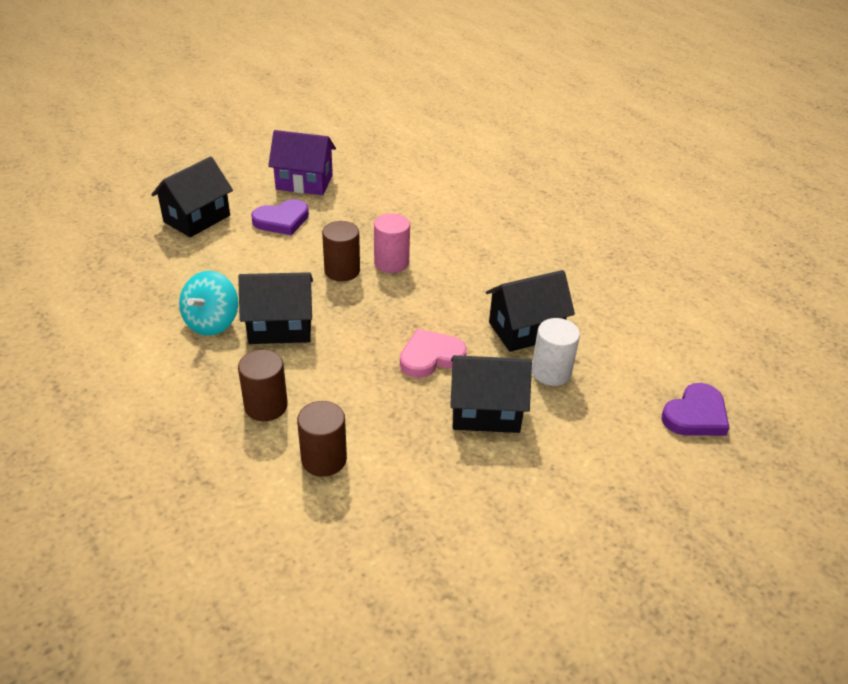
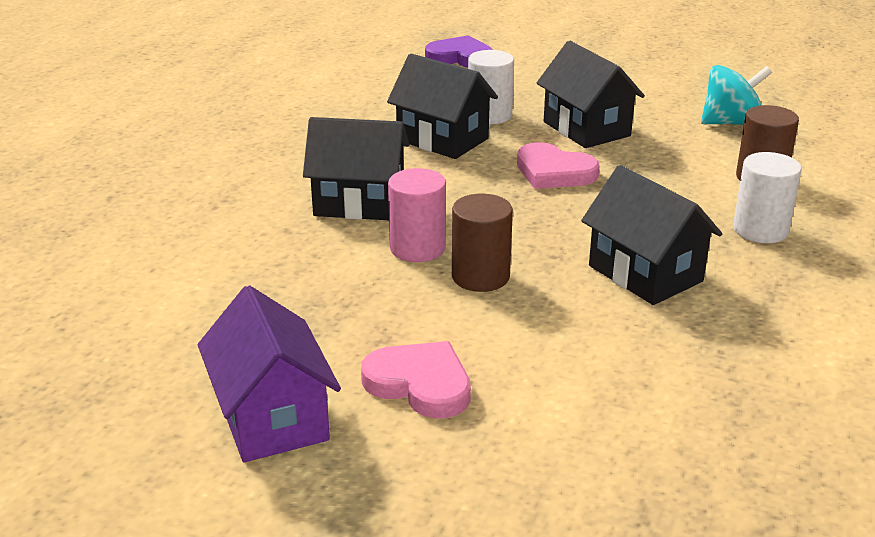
camera: 120 degrees left, 10 degrees down
black house [151,157,233,237] -> black house moved to [303,117,409,220]
turquoise spinning top [179,271,238,336] -> turquoise spinning top moved to [701,65,772,125]
brown cylinder [238,350,288,421] -> white cylinder [733,152,802,243]
purple heart [251,199,309,235] -> pink heart [361,341,471,419]

